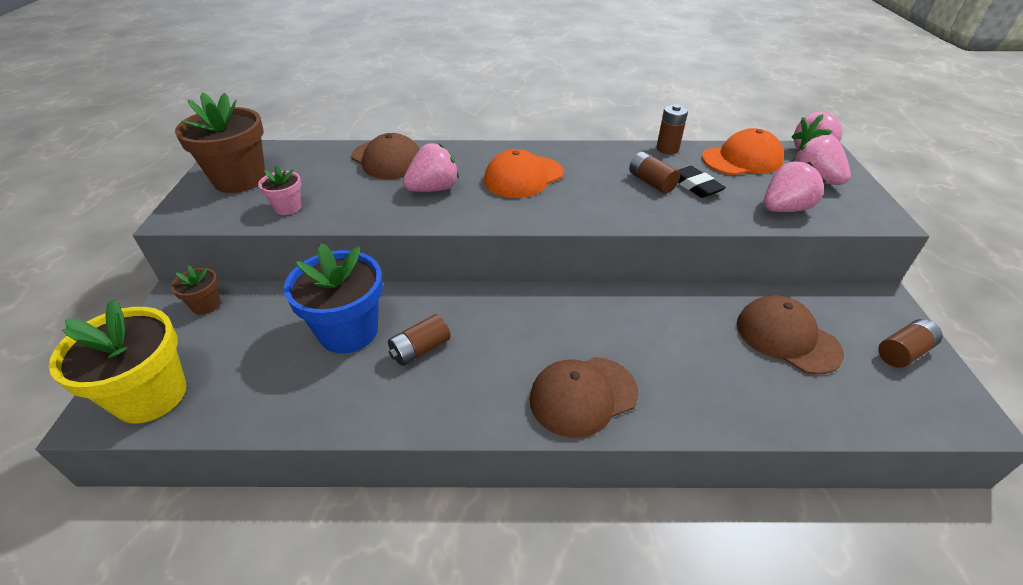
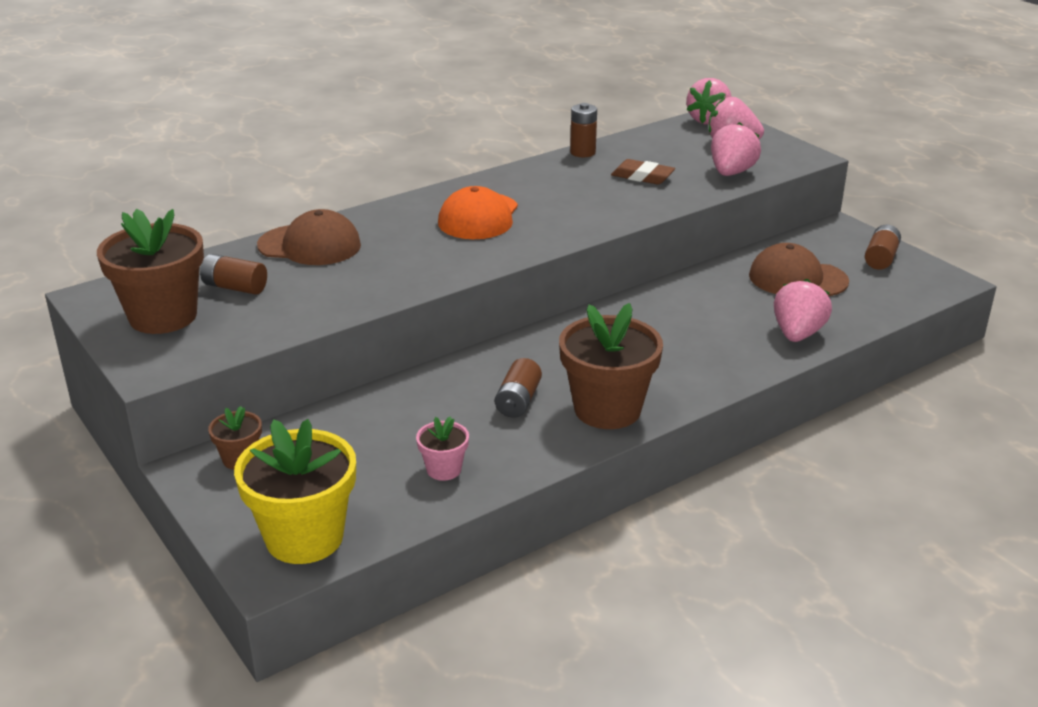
camera: 35 degrees left, 10 degrees down
pink flower pot [258,165,301,215] -> pink flower pot moved to [416,416,469,481]
blue flower pot [284,243,383,353] -> none
pink strawberry [403,143,459,192] -> pink strawberry moved to [774,279,832,342]
brown cap [529,357,639,438] -> none
brown battery [629,152,680,193] -> brown battery moved to [200,254,267,295]
black eraser [678,166,726,198] -> brown eraser [611,159,675,185]
orange cap [702,128,784,175] -> none
none -> brown flower pot [559,303,663,429]

